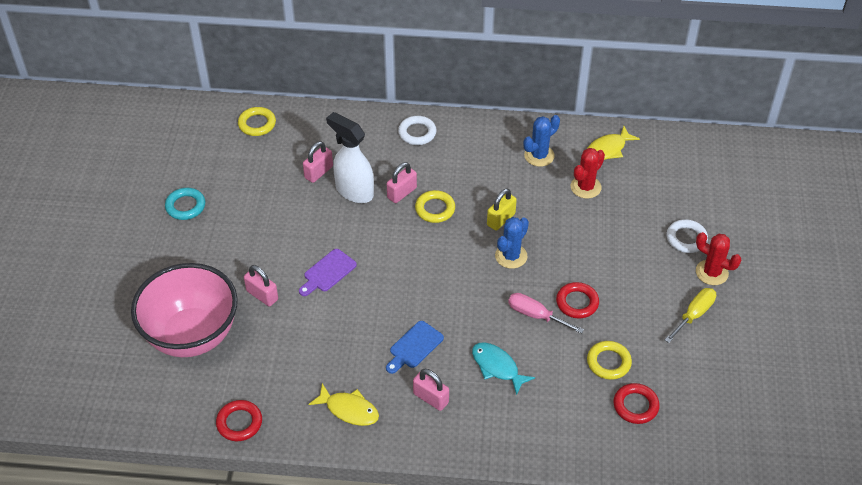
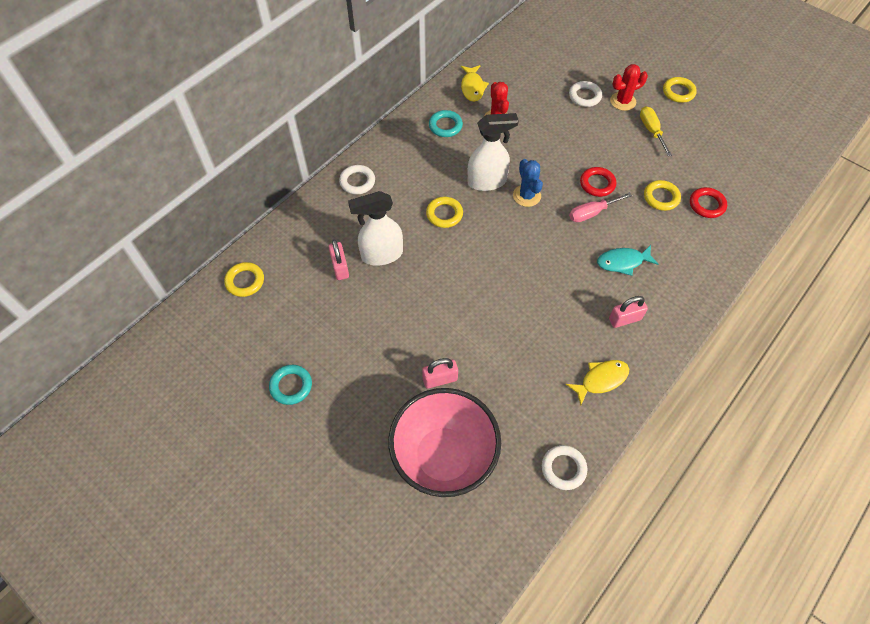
camera: 55 degrees left, 10 degrees up
red ring [216,400,262,441] -> white ring [542,445,587,490]
purple cutting board [299,249,357,296] -> none
blue cutting board [386,321,444,374] -> none
pink padlock [387,162,417,203] -> none
yellow padlock [487,188,517,231] -> white spray bottle [468,113,519,191]
blue cactus [523,115,560,167] -> turquoise ring [429,110,463,137]
none -> yellow ring [663,77,697,103]

